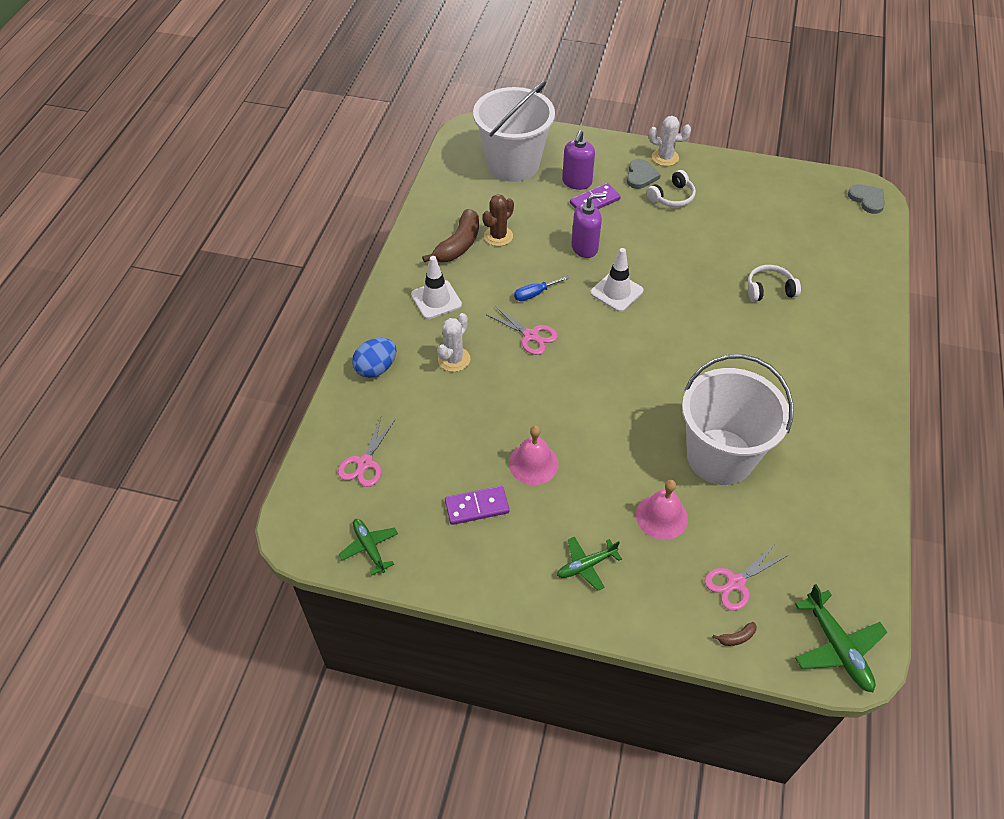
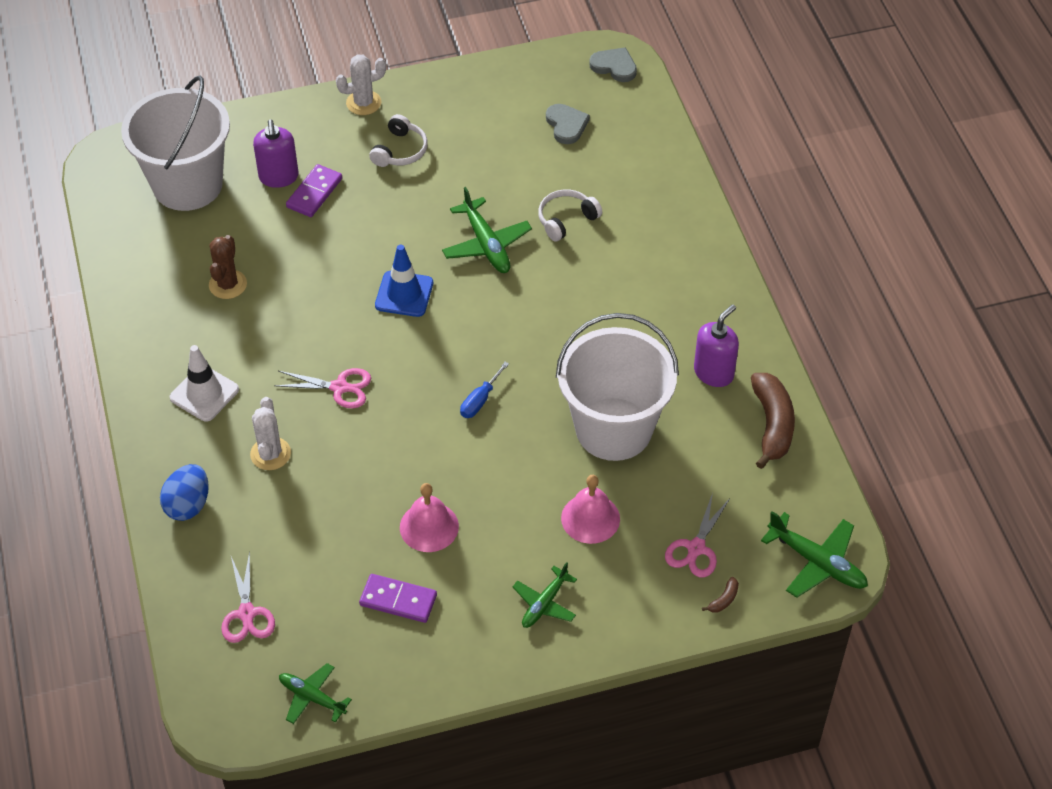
camera: 30 degrees left, 0 degrees up
brown banana [422,209,479,263] -> brown banana moved to [751,373,795,469]
purple domino [445,486,510,525] -> purple domino turned 60 degrees clockwise [359,574,437,623]
blue screwdriver [514,276,569,301] -> blue screwdriver moved to [460,362,509,418]
purple soap dispenser [571,193,606,258] -> purple soap dispenser moved to [694,304,739,387]
white traffic cone [590,248,643,312] -> blue traffic cone [375,244,433,317]
grey heart [627,159,661,189] -> grey heart moved to [546,104,590,144]
none -> green plane [442,187,532,273]

